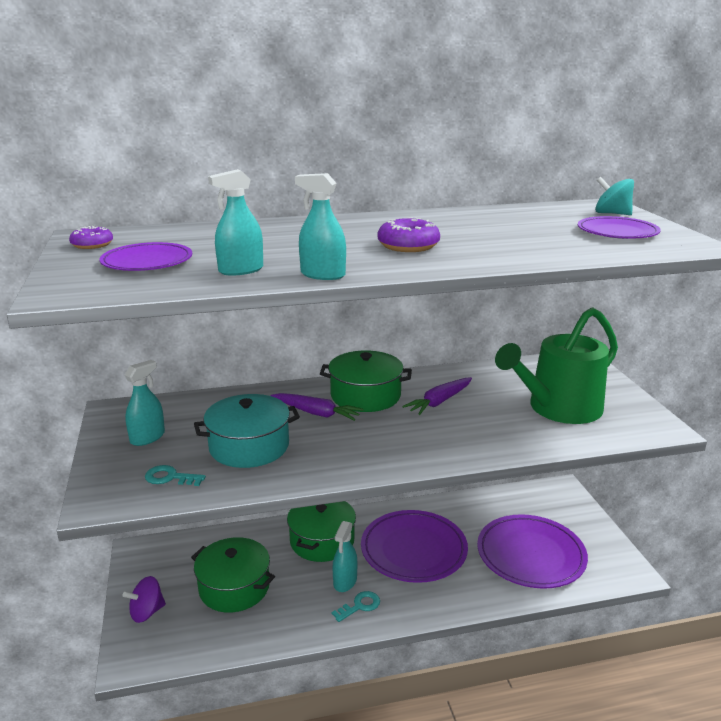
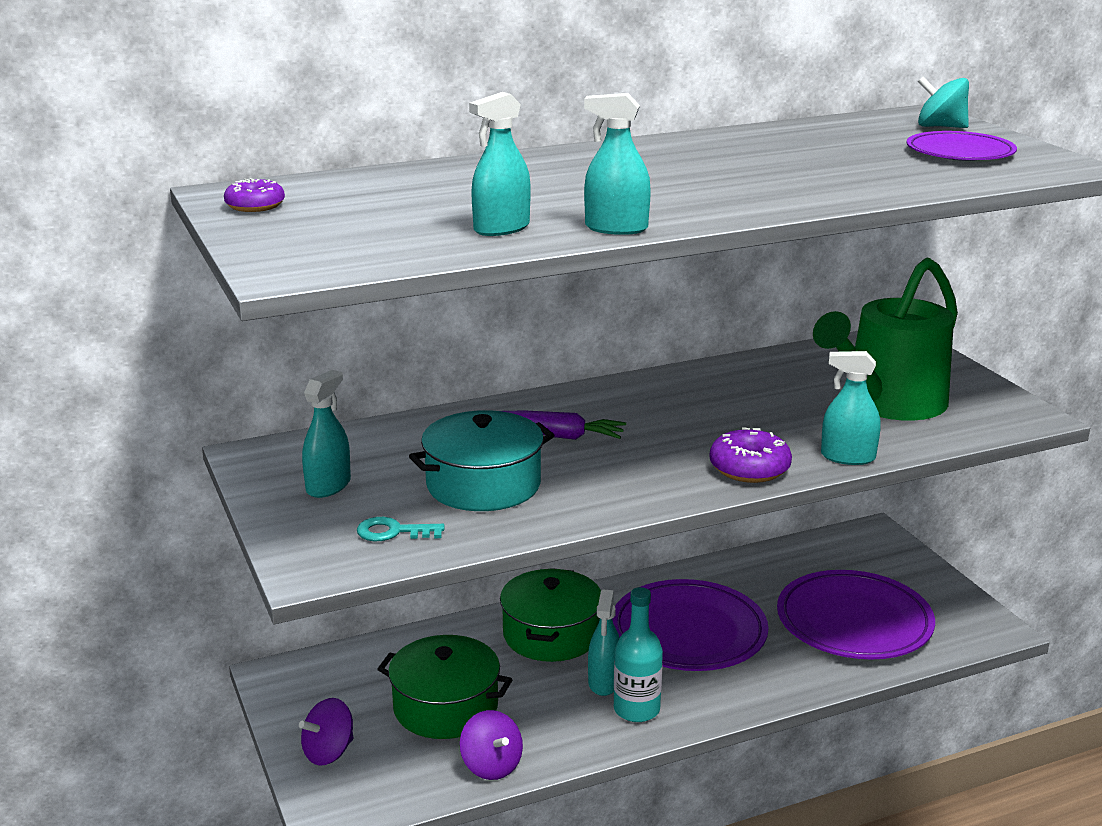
camera: 10 degrees left, 0 degrees up
purple plate [99,242,192,271] -> none
green pot [320,351,412,412] -> none
turquoise key [332,591,380,622] -> turquoise bottle [614,587,663,722]
purple donut [378,217,440,252] -> purple donut moved to [710,427,792,483]
purple carrot [402,377,472,415] -> none
none -> purple spinning top [460,710,523,780]
none -> turquoise spray bottle [821,351,881,465]

